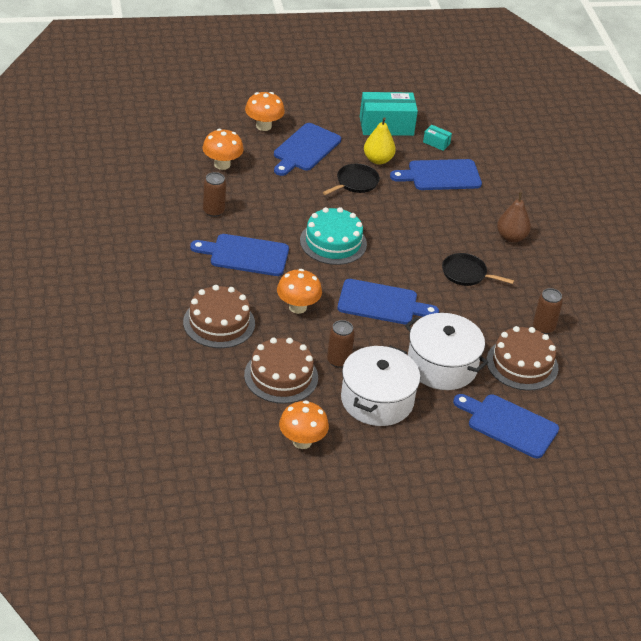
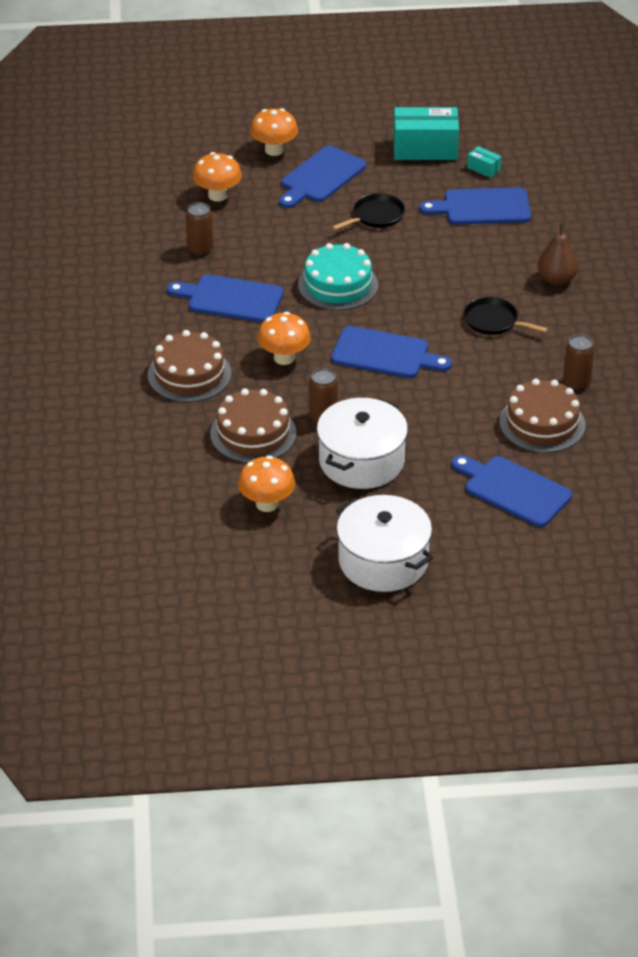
camera: 10 degrees right, 0 degrees up
yellow pear [364,117,396,165] -> none
white pot [405,313,489,390] -> white pot moved to [336,495,433,592]

